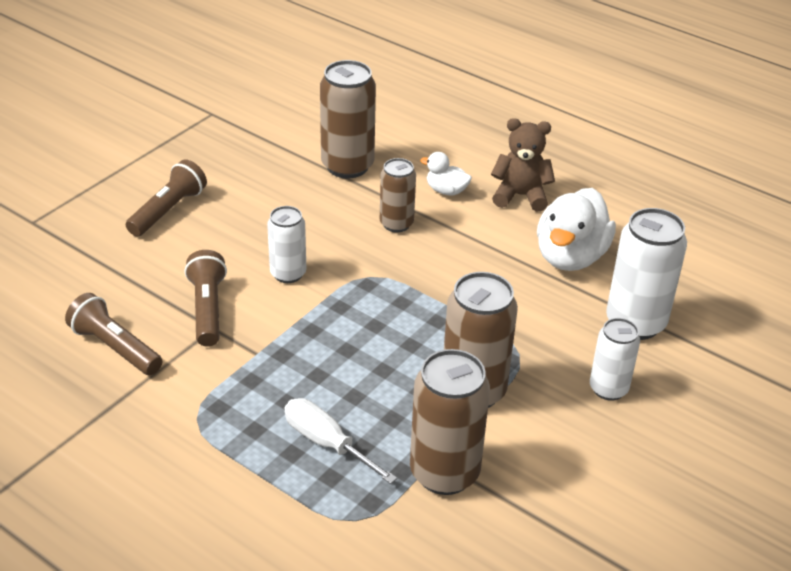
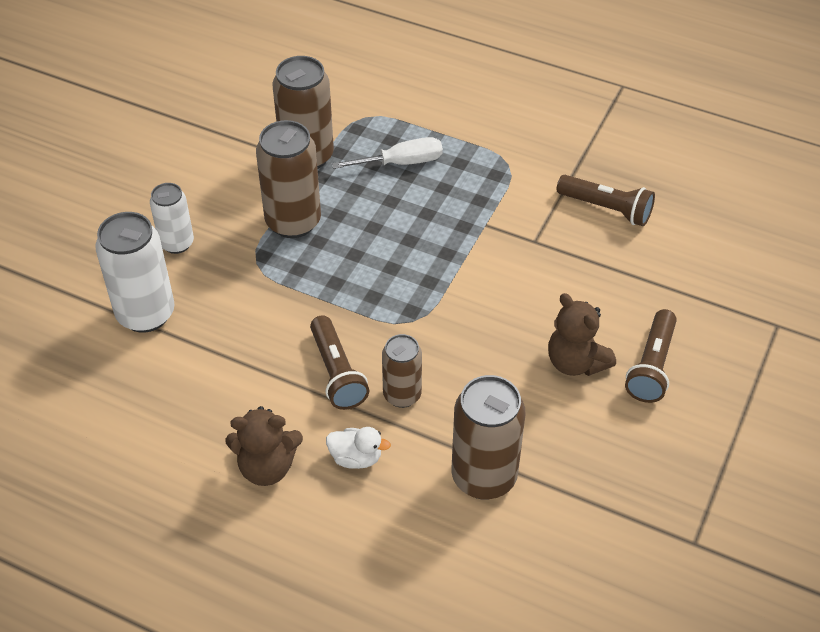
camera: 170 degrees right, 10 degrees up
brown flashlight [184,250,227,347] -> brown flashlight moved to [310,315,369,410]
white can [267,206,306,283] -> none
white screwdriver [284,398,397,484] -> white screwdriver turned 45 degrees counterclockwise [332,137,443,169]
white duck [537,188,616,271] -> none
none -> brown teddy bear [548,293,616,376]

